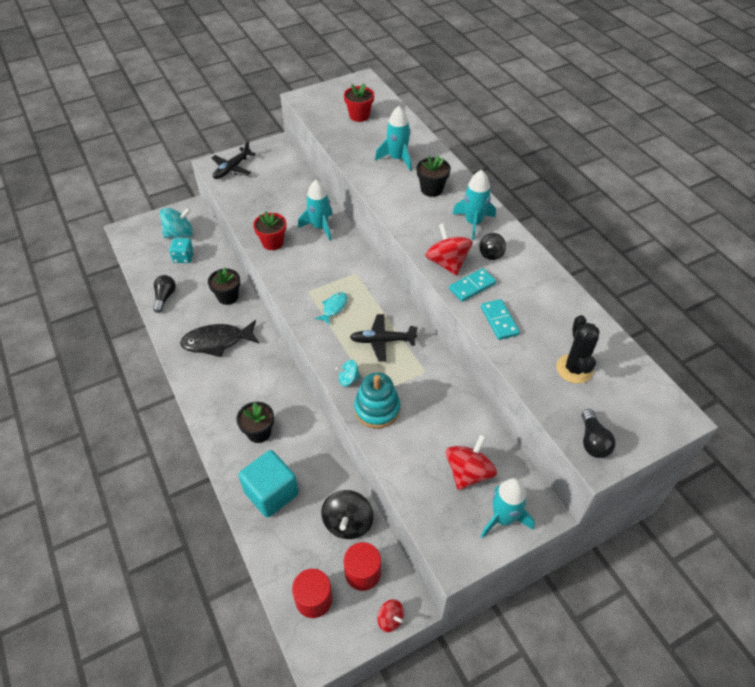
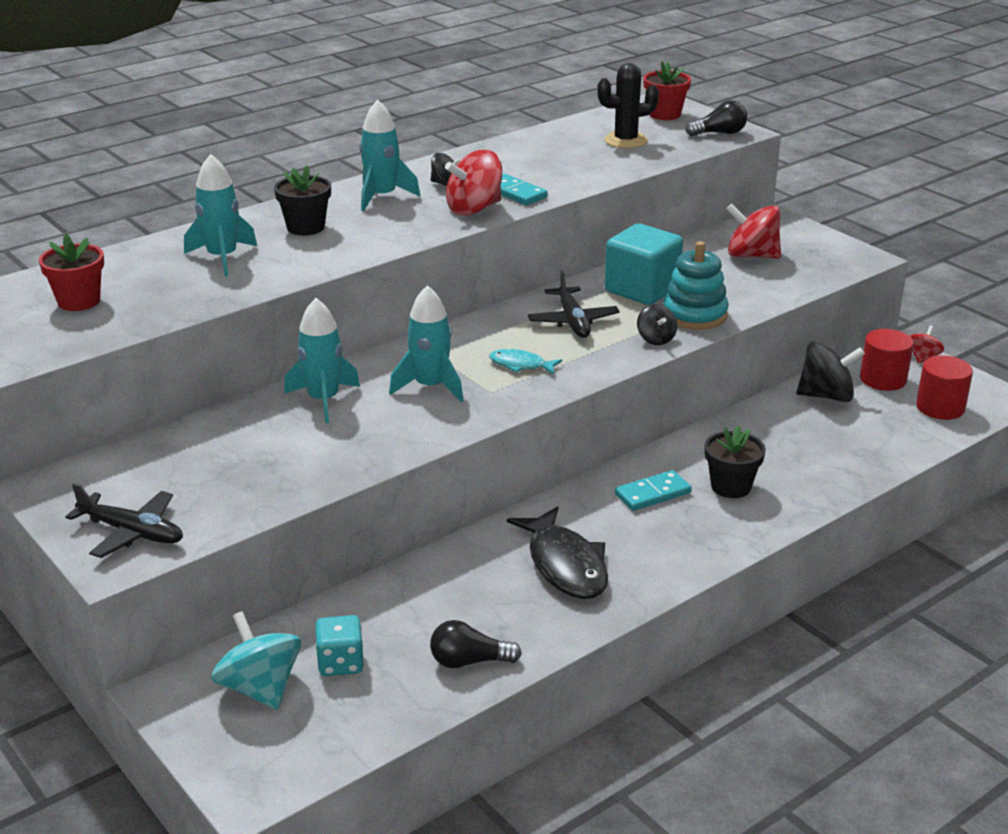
camera: 100 degrees left, 20 degrees down
black flower pot [208,267,240,305] -> none
turquoise cube [239,450,299,518] -> turquoise cube moved to [605,224,683,305]
red flower pot [253,211,286,250] -> red flower pot moved to [643,61,691,120]
turquoise spinning top [335,360,361,386] -> black spinning top [637,304,677,345]
turquoise domino [481,299,520,340] -> turquoise domino moved to [615,470,691,511]
turquoise rocket [481,478,535,538] -> turquoise rocket moved to [389,285,463,402]

